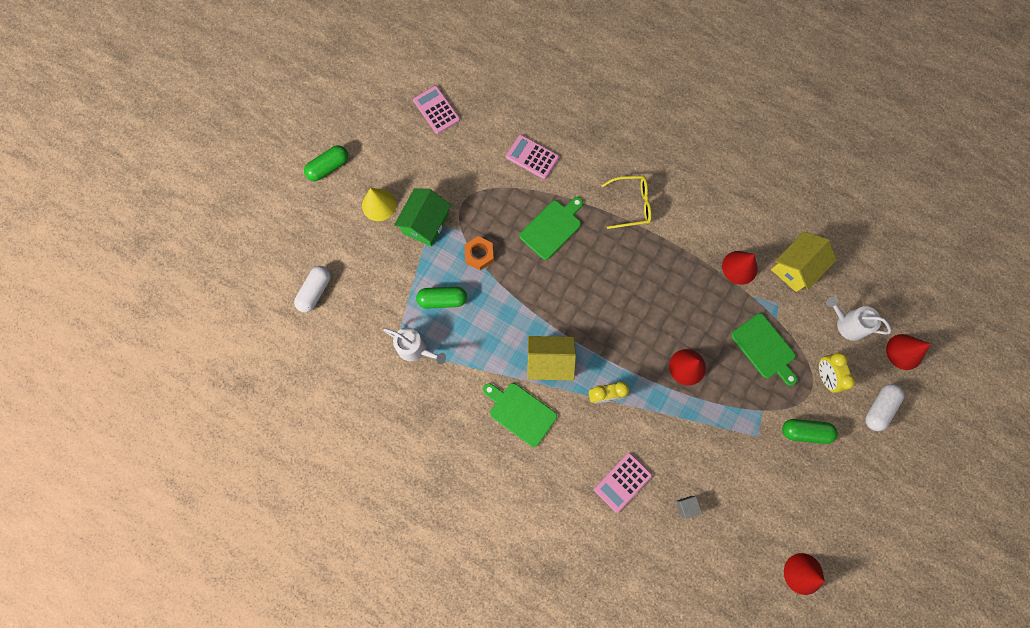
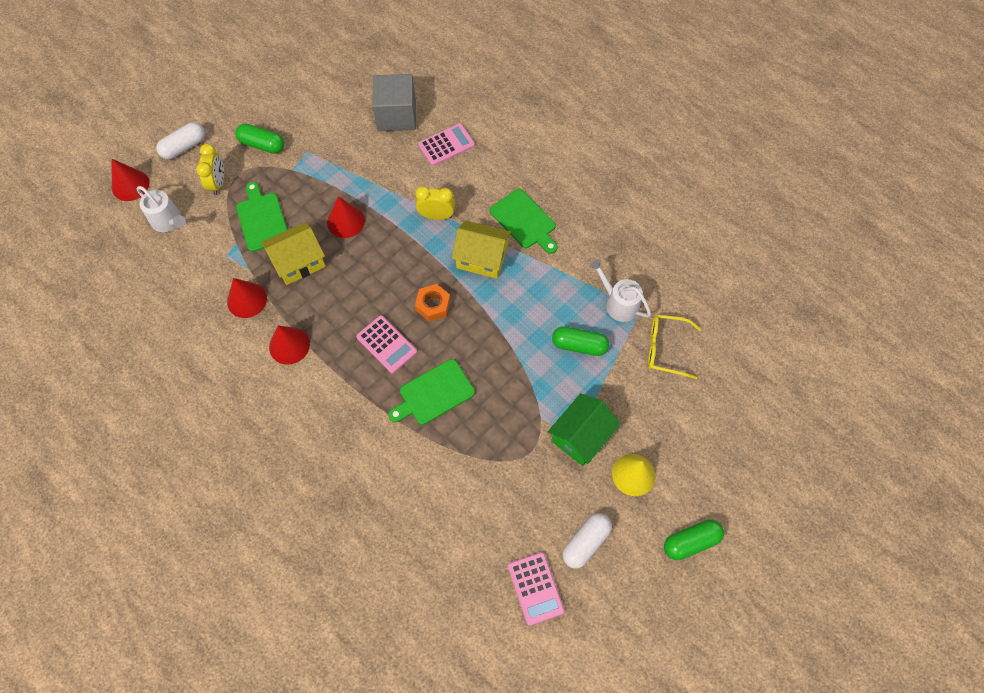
camera: 165 degrees left, 10 degrees down
white capsule [294,266,331,312] -> white capsule moved to [563,513,612,569]
orange nut [464,236,494,270] -> orange nut moved to [415,284,451,322]
pink calculator [506,135,559,179] -> pink calculator moved to [356,315,417,373]
yellow glasses [601,176,651,229] -> yellow glasses moved to [648,315,701,379]
grey cube [676,496,702,519] -> grey cube [373,74,416,131], size x2.37
yellow house [771,232,836,292] -> yellow house moved to [261,222,326,285]
red cone [784,553,825,595] -> red cone moved to [269,326,310,365]

